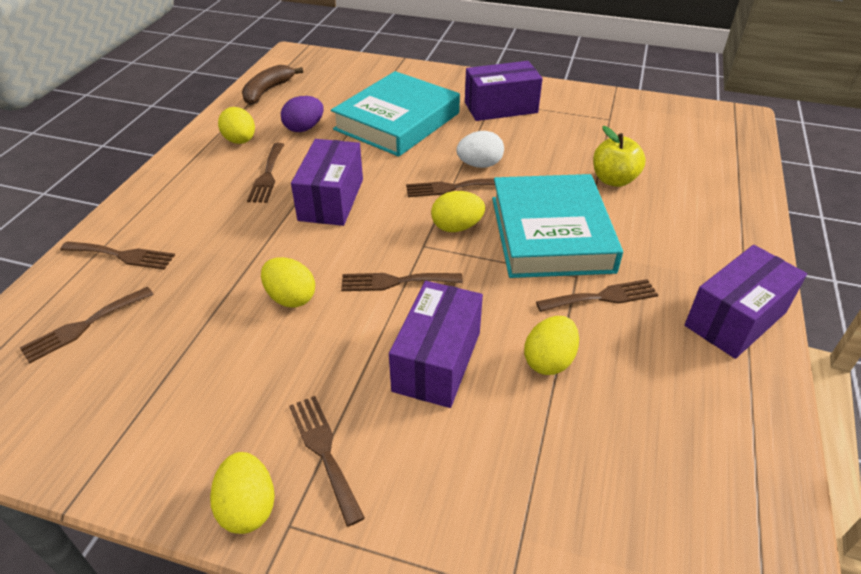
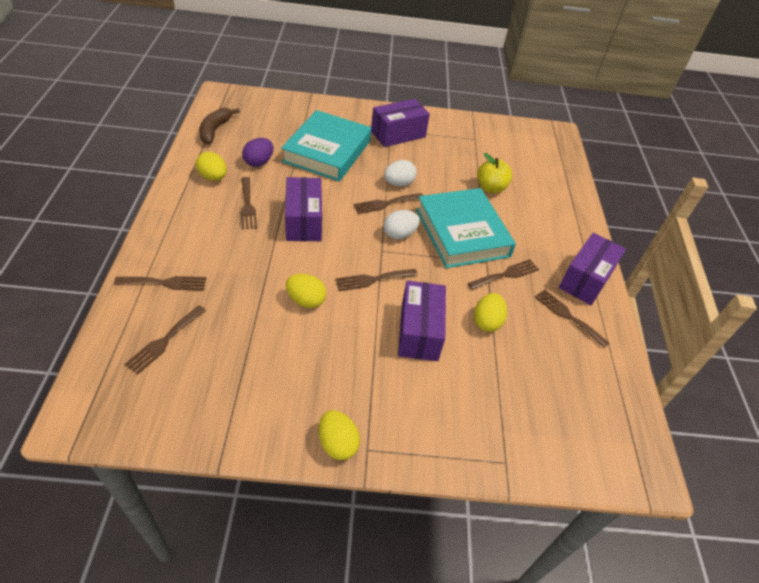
camera: 20 degrees left, 5 degrees up
brown fork [289,396,365,527] -> brown fork moved to [535,289,610,348]
yellow egg [431,191,485,232] -> white egg [383,210,420,239]

